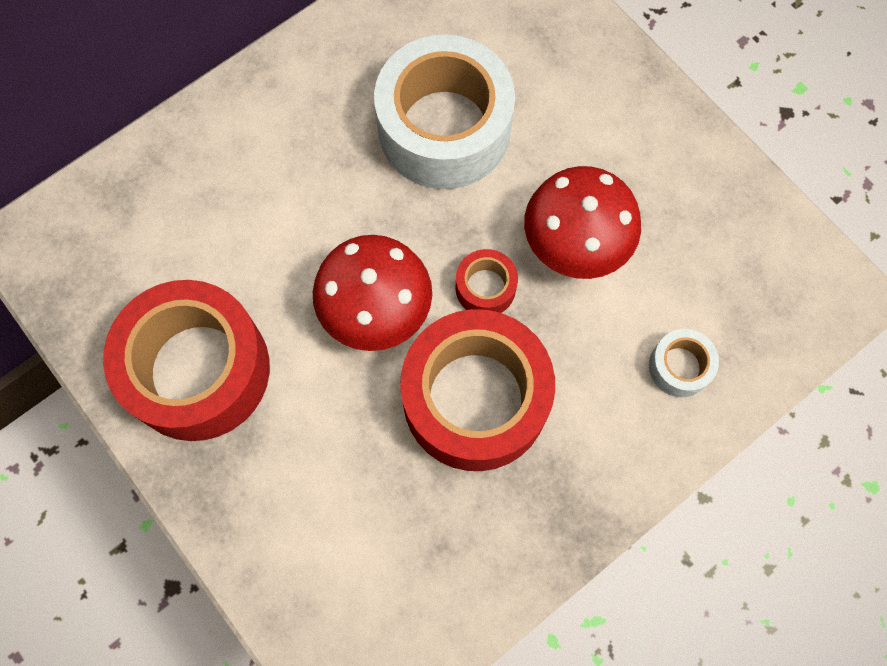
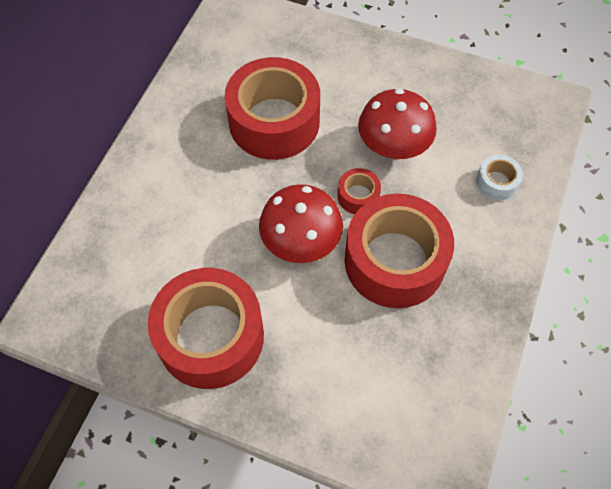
camera: 30 degrees left, 10 degrees down
white tape [374,35,515,189] -> red tape [225,57,320,160]

